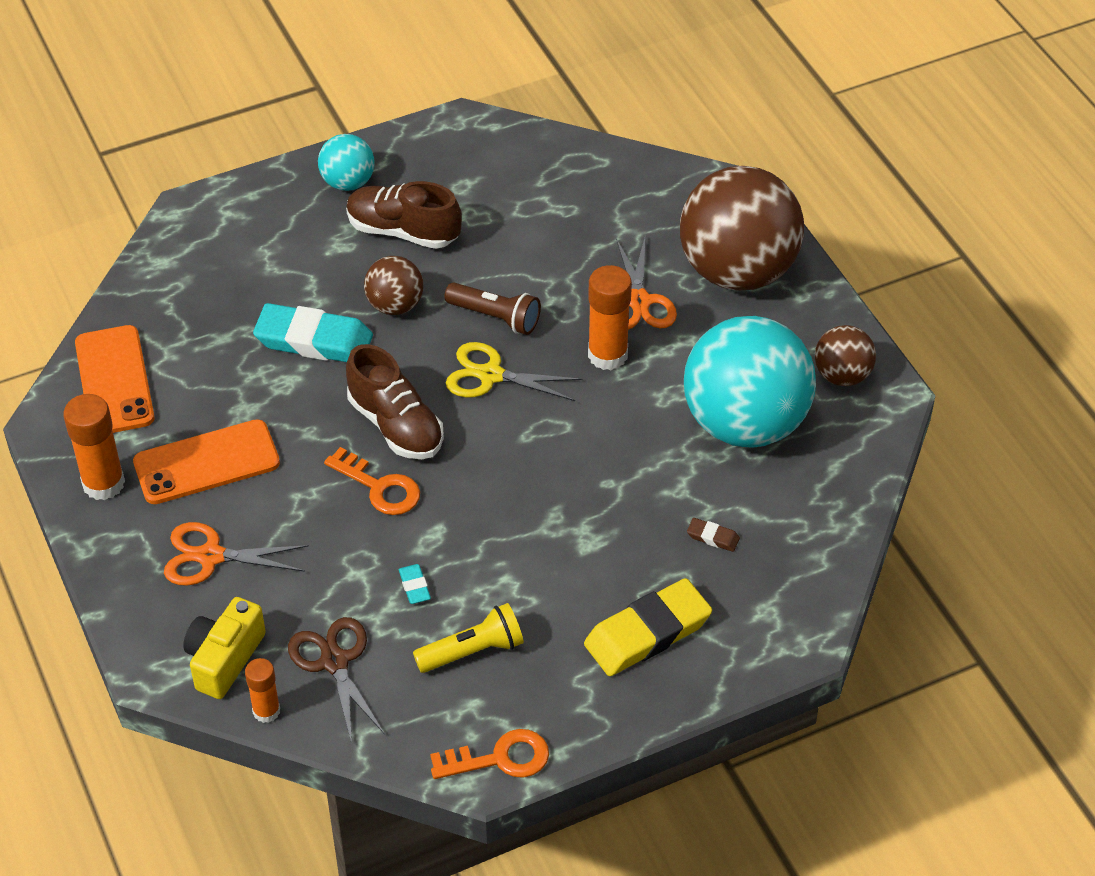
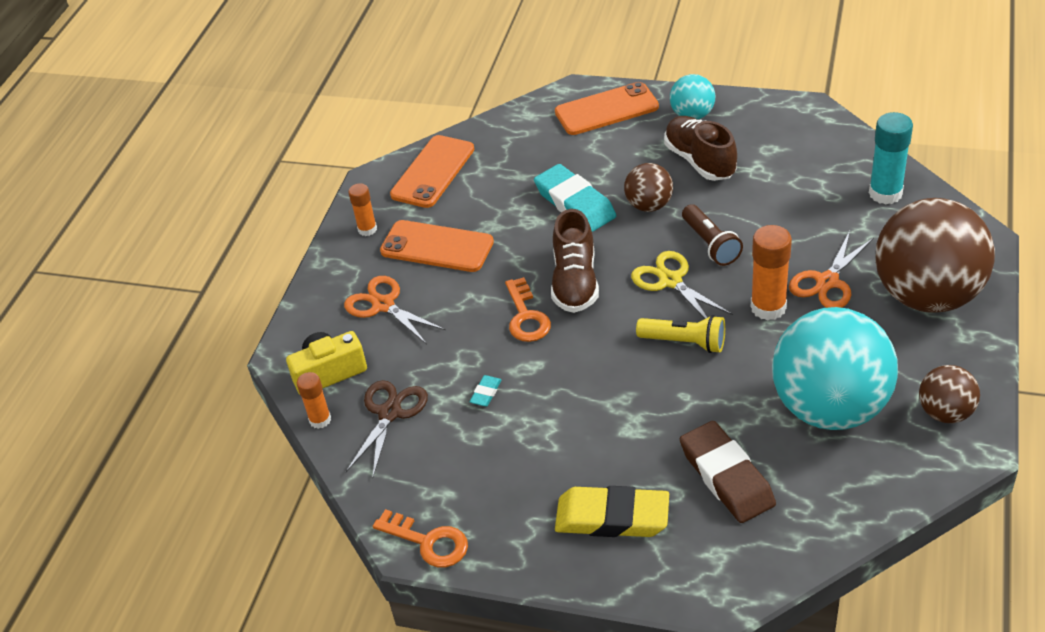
camera: 45 degrees right, 5 degrees down
orange glue stick [63,394,125,500] -> orange glue stick [348,183,377,236], size x0.60
yellow flashlight [413,603,524,673] -> yellow flashlight moved to [636,315,725,353]
brown eraser [687,518,740,552] -> brown eraser [680,421,776,523], size x2.38
none -> orange phone [555,82,659,135]
none -> turquoise glue stick [869,112,913,204]

